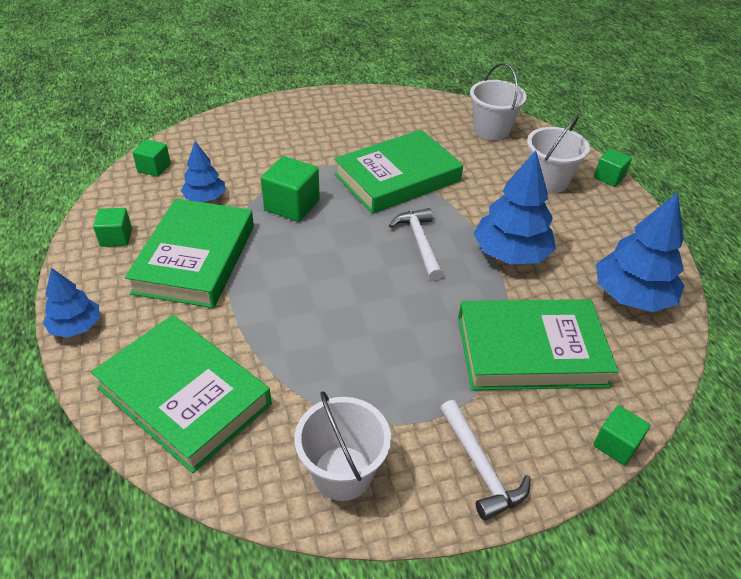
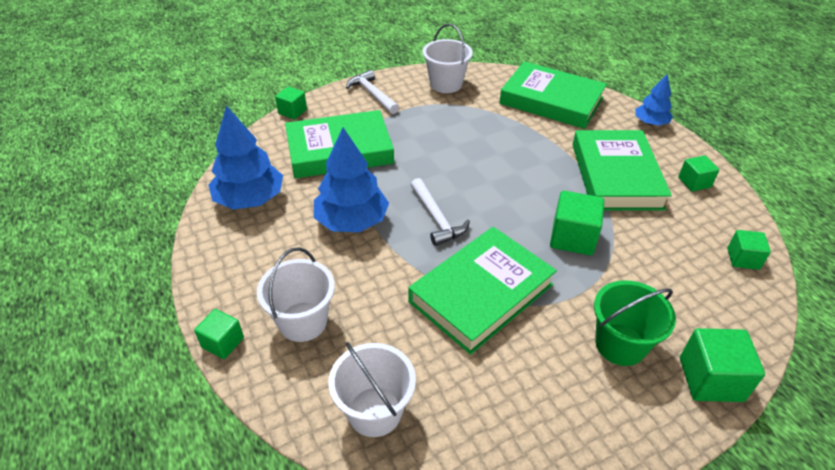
camera: 170 degrees right, 0 degrees up
blue tree [181,141,225,202] -> none
none -> green bucket [594,280,676,366]
none -> green cube [680,328,765,402]

